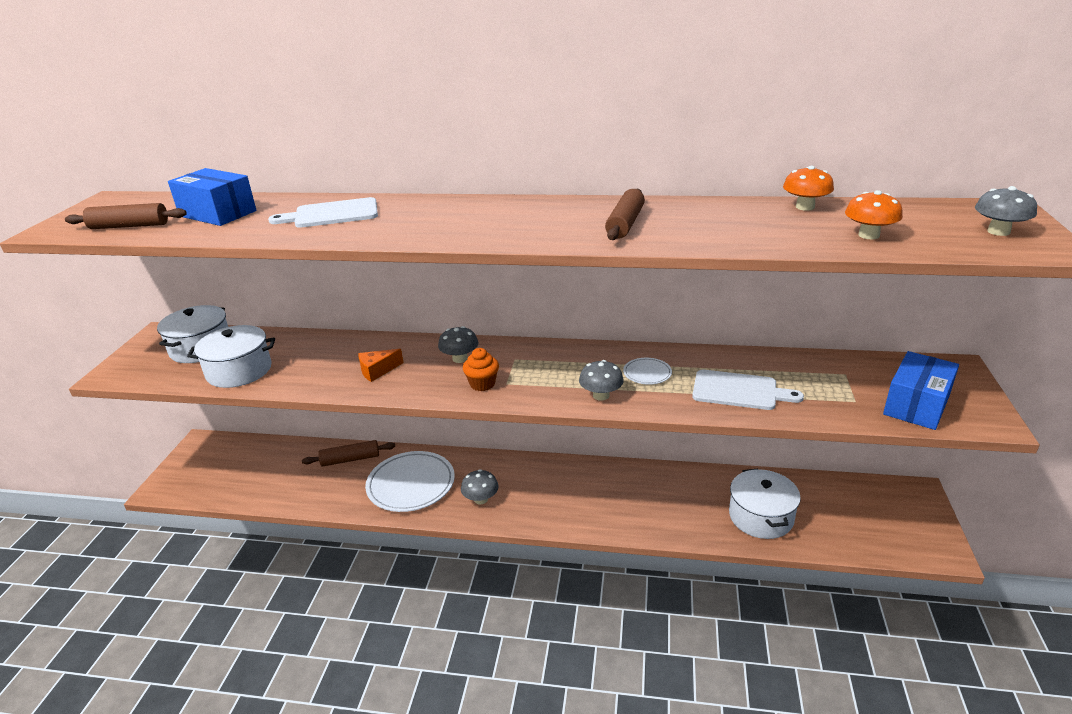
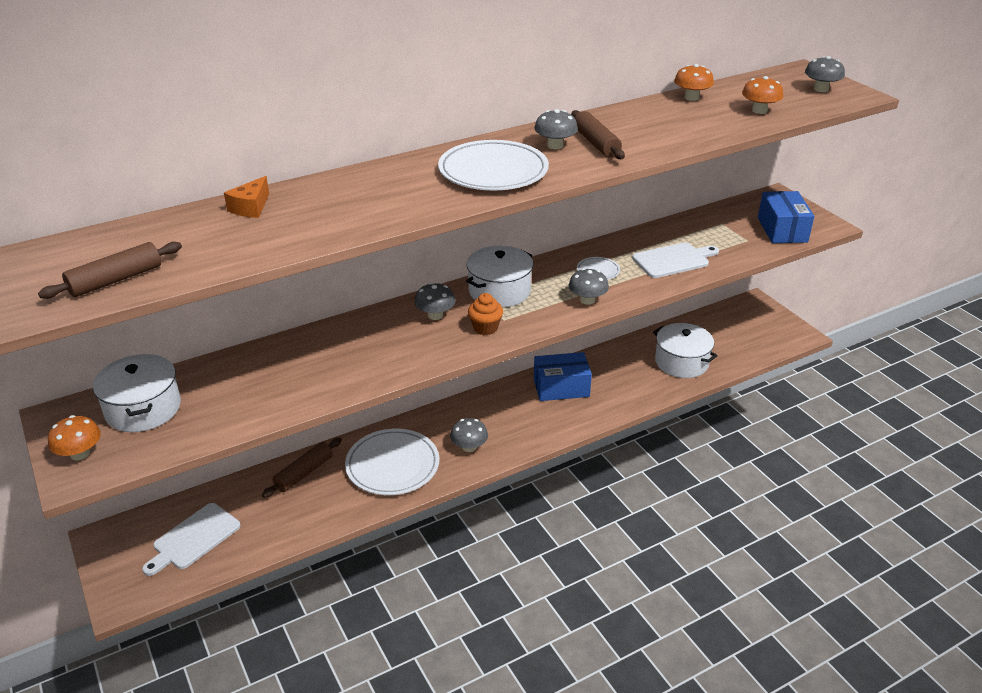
camera: 40 degrees left, 5 degrees up
blue box [168,168,257,226] -> blue box moved to [534,352,592,401]
white pot [187,325,275,388] -> white pot moved to [466,246,533,308]
white cutting board [268,197,378,228] -> white cutting board moved to [142,503,241,576]
orange cheese [359,349,403,382] -> orange cheese moved to [224,176,269,218]
none -> orange mushroom [48,415,101,460]
none -> white plate [438,140,549,190]
none -> grey mushroom [534,109,578,149]

